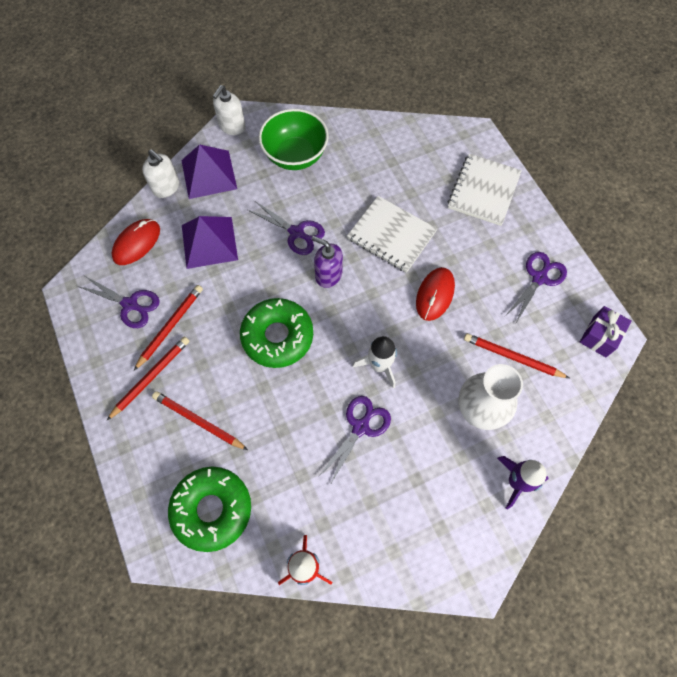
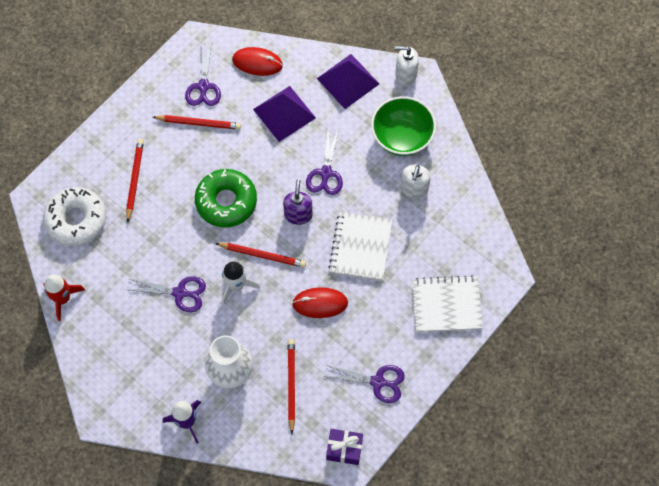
camera: 65 degrees right, 0 degrees up
red pencil [106,337,189,421] -> red pencil moved to [215,243,306,268]
white soap dispenser [142,149,179,198] -> white soap dispenser moved to [401,165,431,198]
green donut [168,467,251,552] -> white donut [43,187,106,246]

